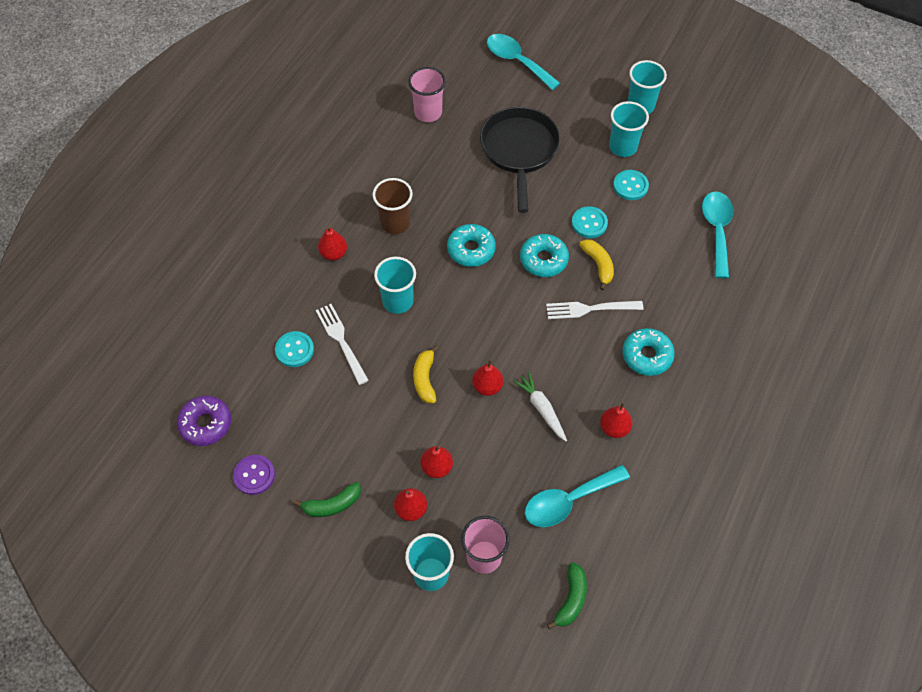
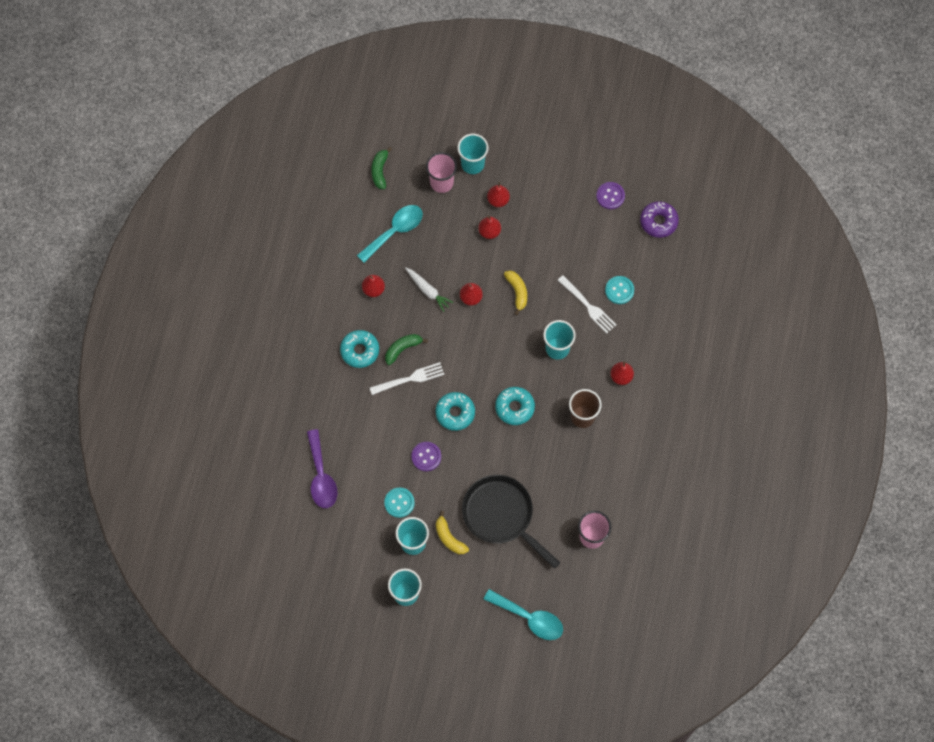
camera: 165 degrees right, 10 degrees up
green banana [293,482,361,517] -> green banana moved to [385,334,428,365]
black pan [480,107,560,213] -> black pan turned 150 degrees clockwise [462,475,560,569]
turquoise button [572,206,608,238] -> purple button [411,442,441,471]
yellow banana [579,239,614,290] -> yellow banana moved to [436,511,469,554]
turquoise spoon [702,191,733,278] -> purple spoon [307,429,337,508]

